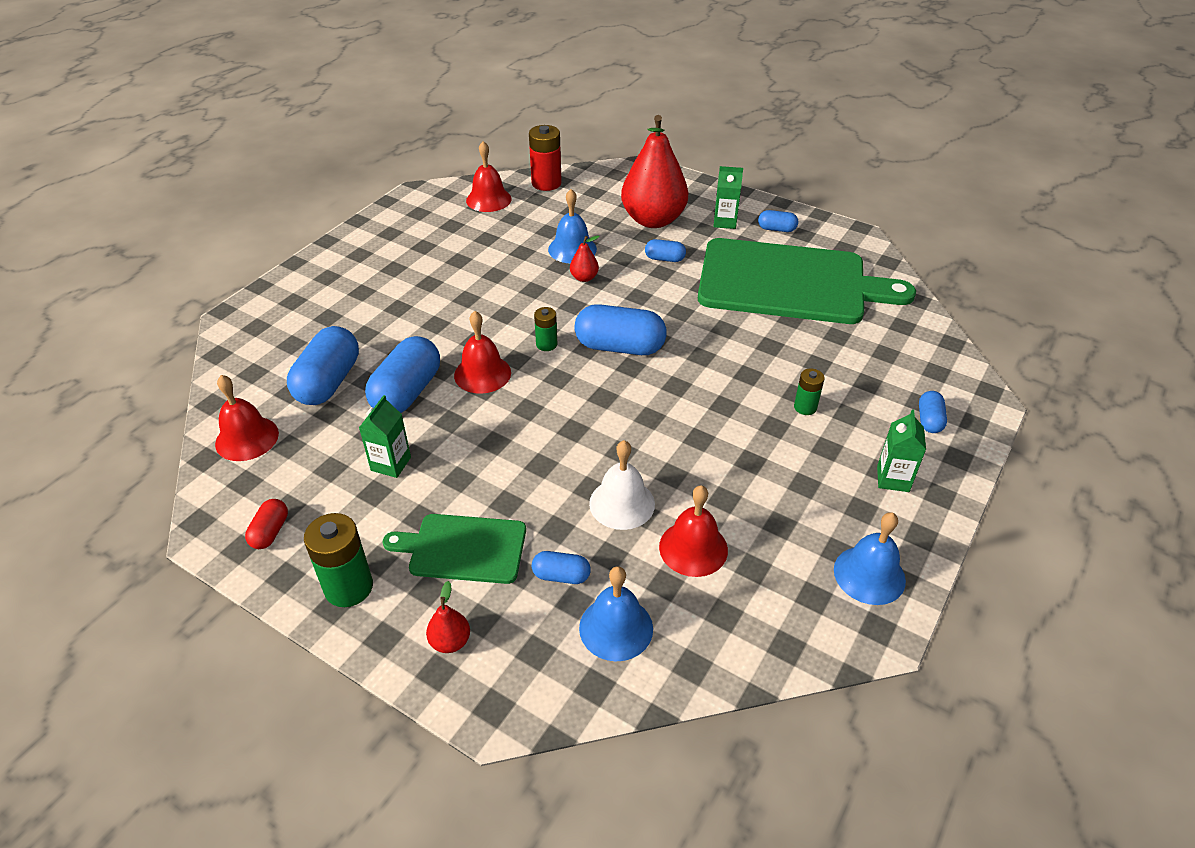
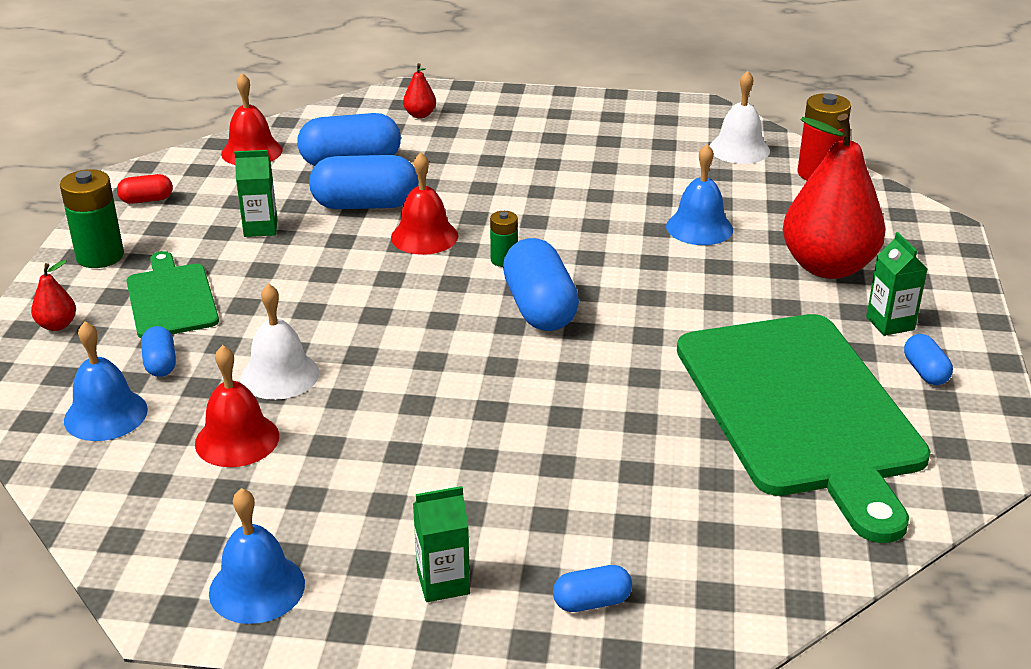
camera: 65 degrees right, 10 degrees down
red bell [466,141,512,212] -> white bell [709,71,770,164]
red pear [570,236,600,282] -> red pear moved to [403,63,436,118]
blue capsule [645,239,686,262] -> none
green battery [794,368,825,415] -> none

